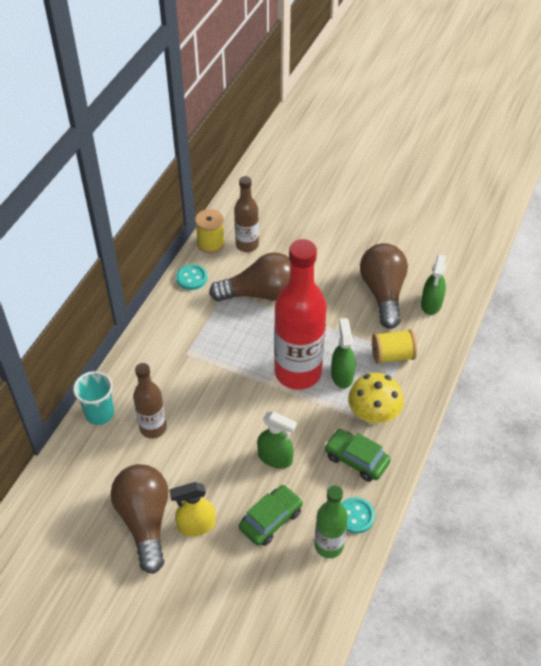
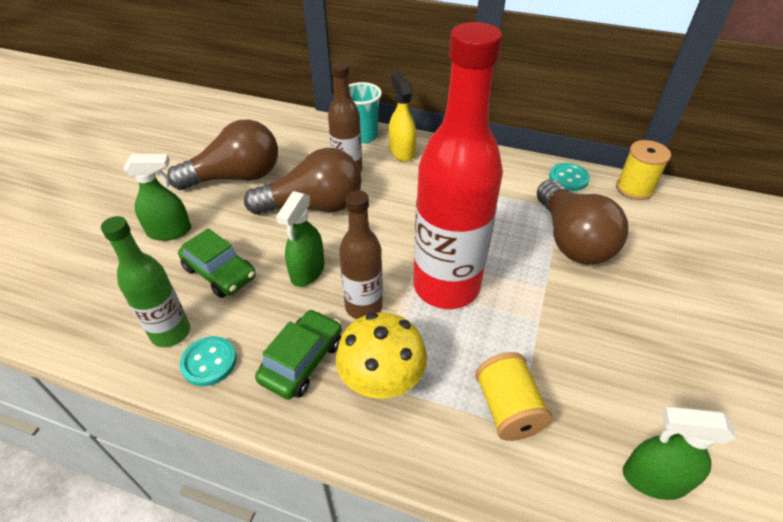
camera: 85 degrees right, 5 degrees down
yellow spray bottle [169,482,216,536] -> yellow spray bottle moved to [389,73,416,162]
brown bottle [234,176,259,252] -> brown bottle moved to [339,190,383,319]
green spray bottle [331,318,355,388] -> green spray bottle moved to [124,154,191,241]
brown light bulb [360,243,408,329] -> brown light bulb moved to [244,148,362,215]

